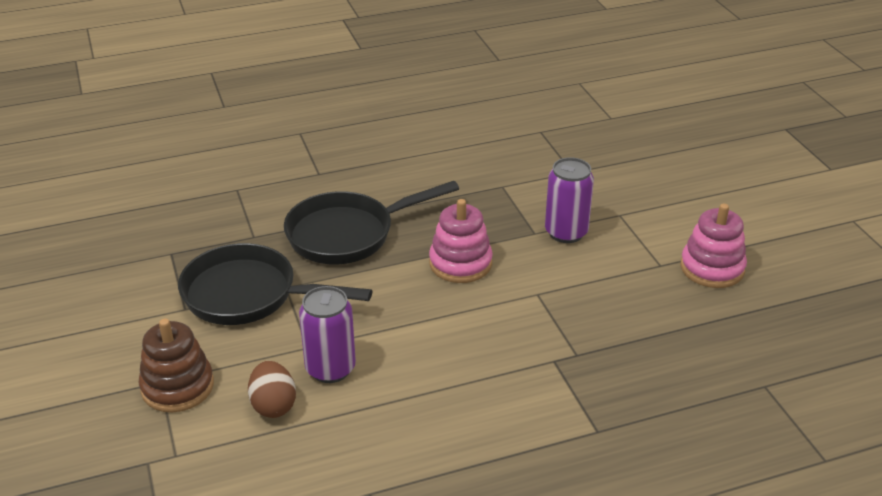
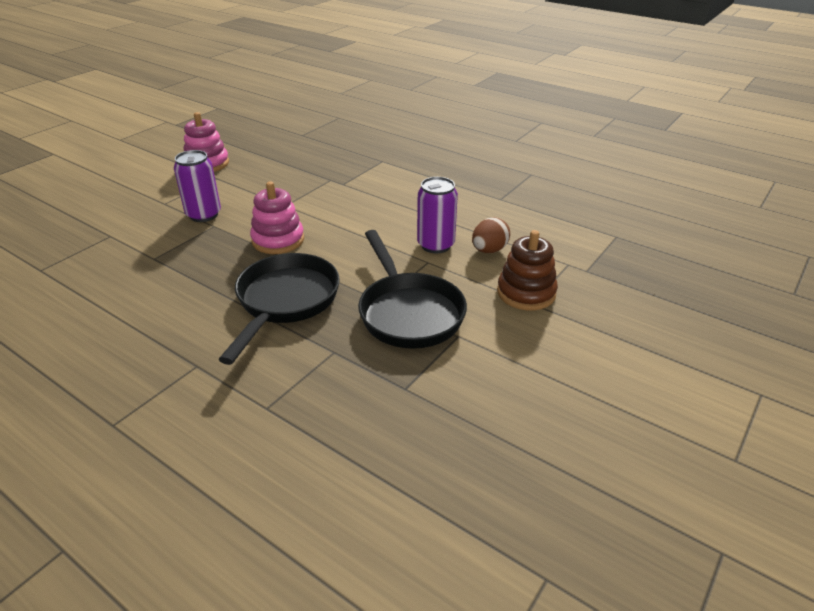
camera: 125 degrees left, 0 degrees up
black pan [284,181,459,264] -> black pan turned 105 degrees counterclockwise [218,253,340,365]

